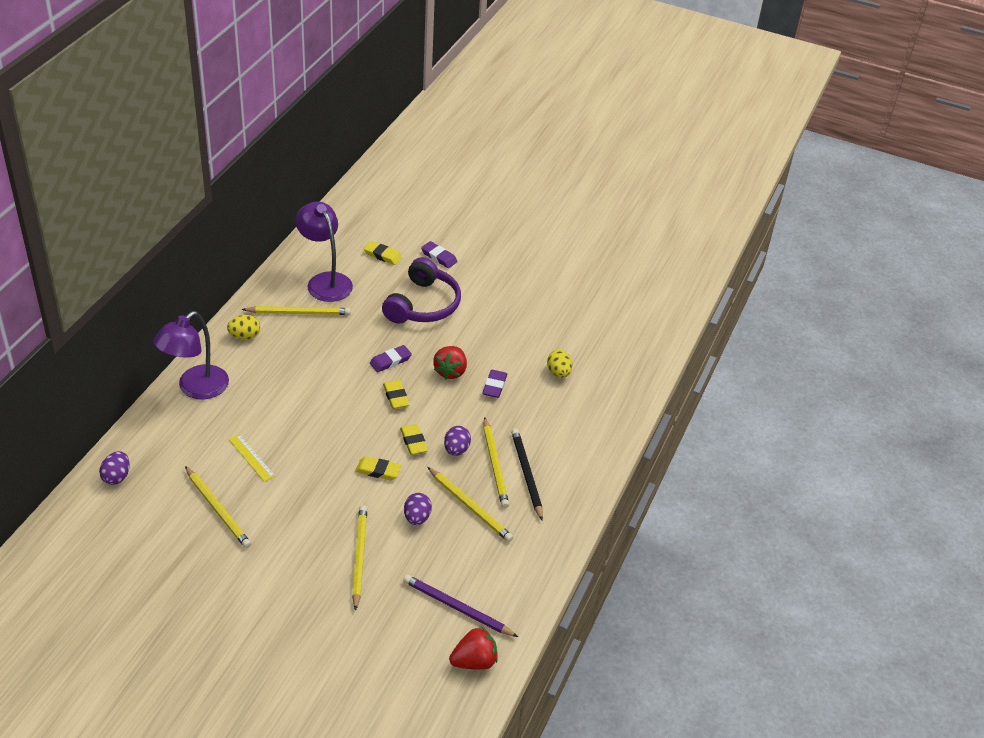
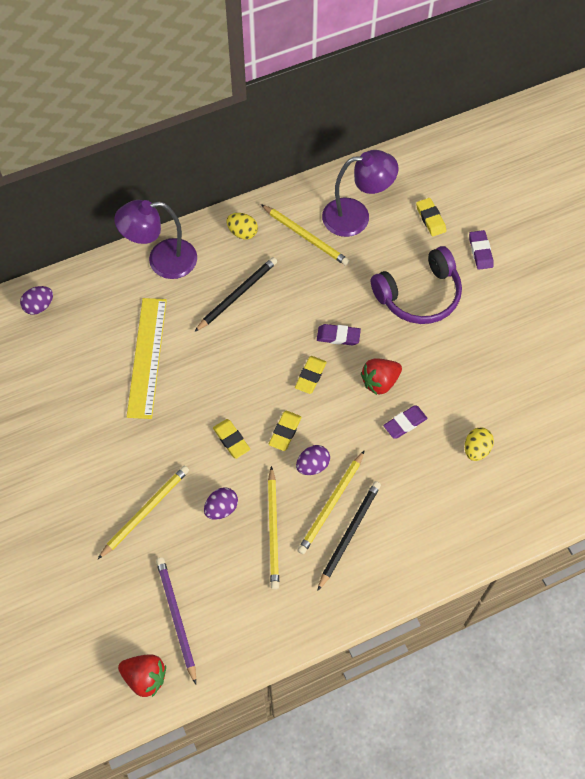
camera: 45 degrees right, 20 degrees up
yellow pencil [185,466,251,548] -> none
yellow ruler [229,434,275,482] -> yellow ruler [127,298,167,419], size x2.00
purple lamp [295,201,353,302] -> purple lamp turned 75 degrees clockwise [322,150,399,237]
none -> black pencil [194,257,277,332]

